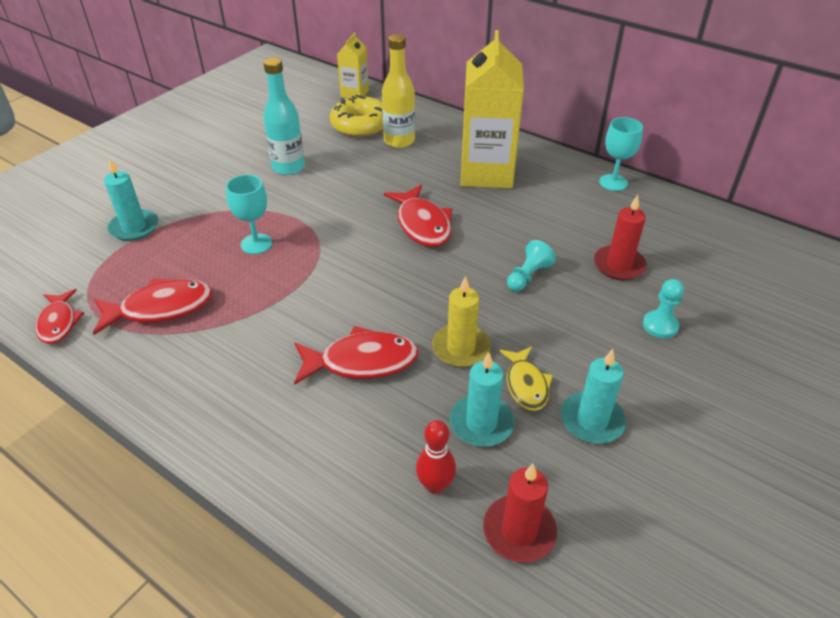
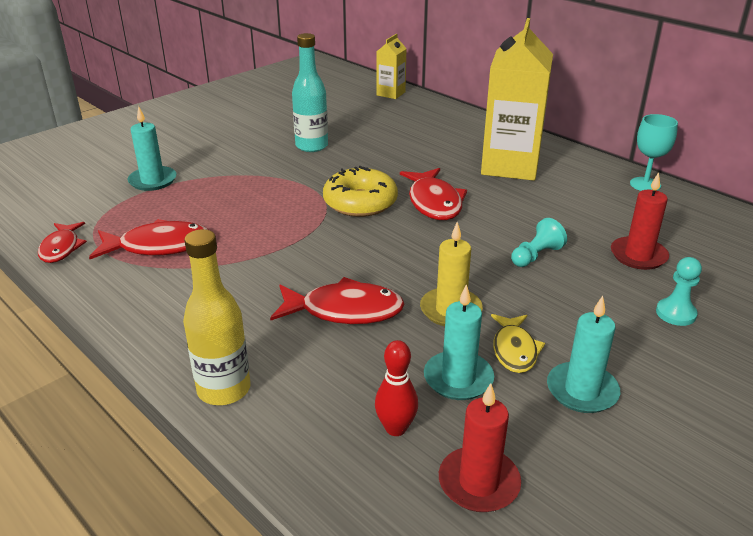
camera: 10 degrees right, 10 degrees down
turquoise goblet [226,174,272,254] -> none
yellow donut [330,95,383,137] -> yellow donut moved to [323,166,398,217]
yellow bottle [382,34,415,148] -> yellow bottle moved to [183,229,251,405]

